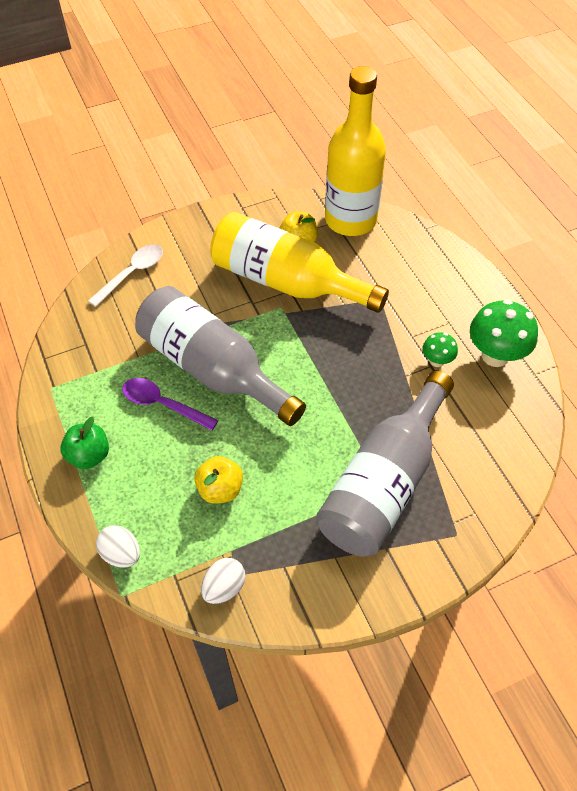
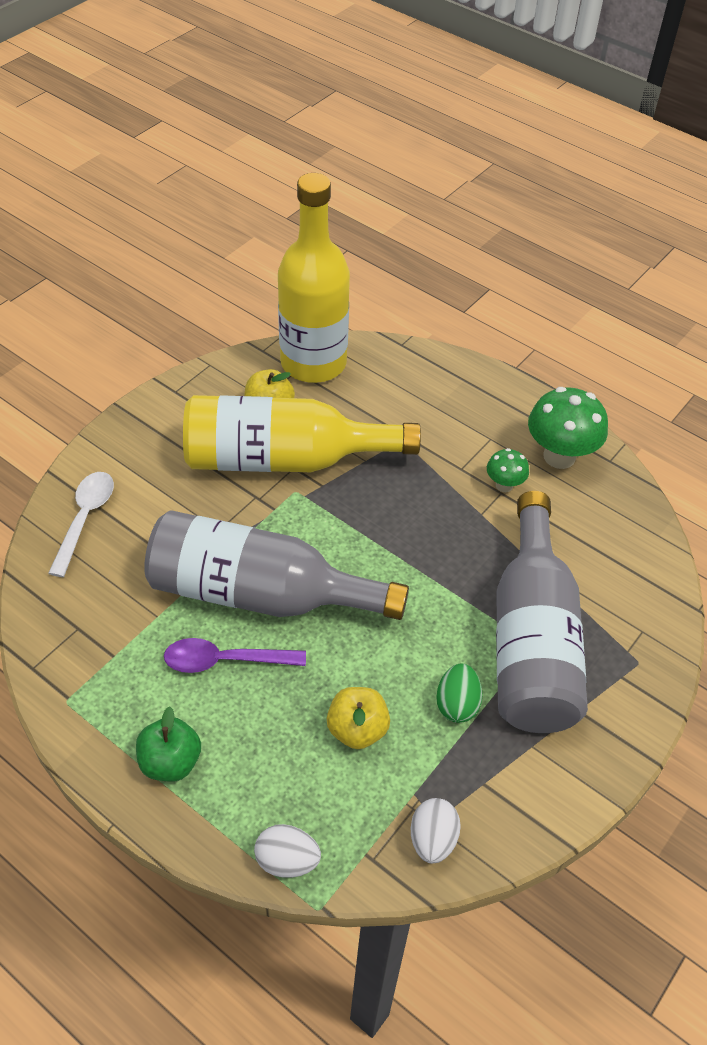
camera: 30 degrees left, 5 degrees down
none -> green egg [436,663,483,723]

